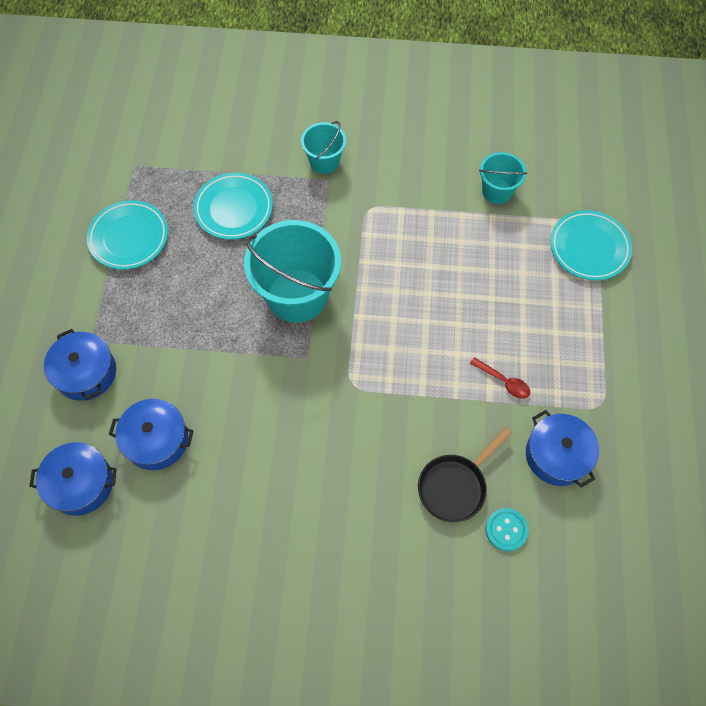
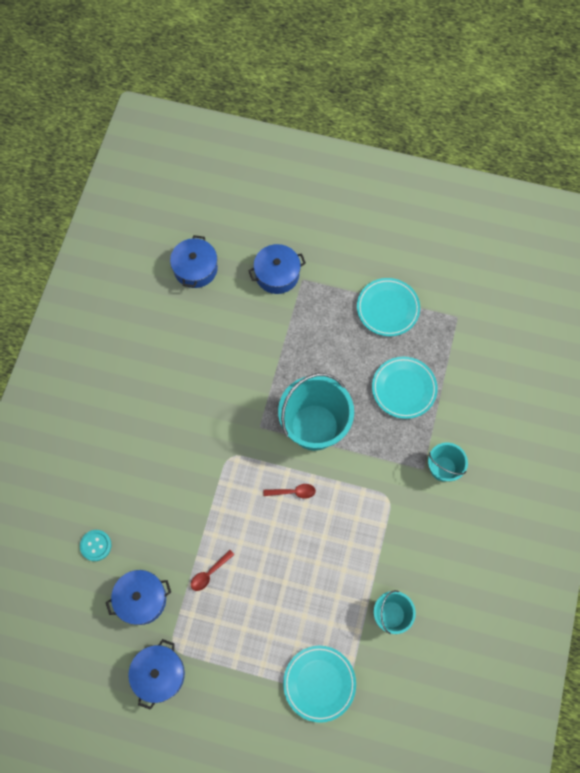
camera: 100 degrees right, 5 degrees up
blue pot [109,399,194,470] -> blue pot moved to [128,639,185,710]
black pan [418,427,512,522] -> none
none -> red spoon [263,484,316,499]

